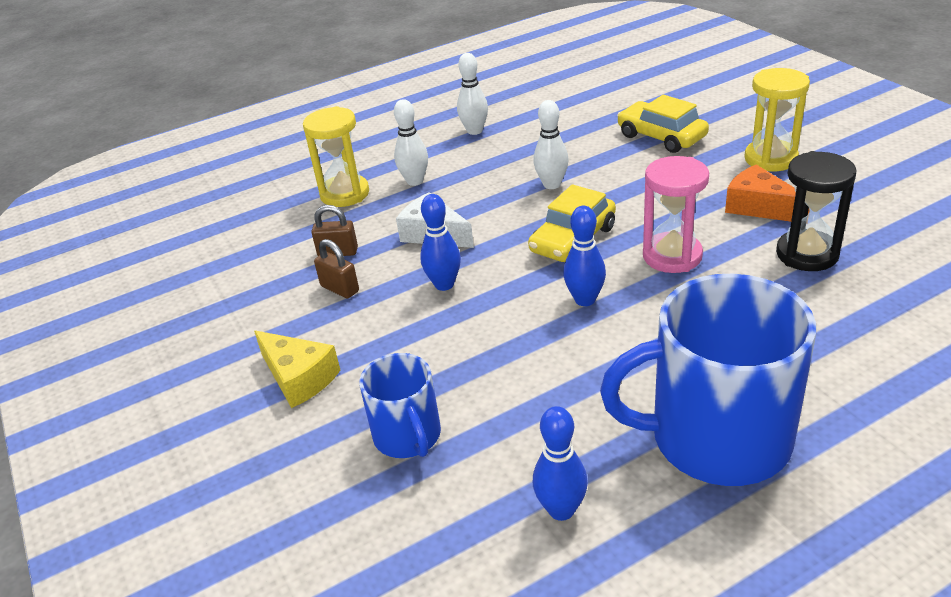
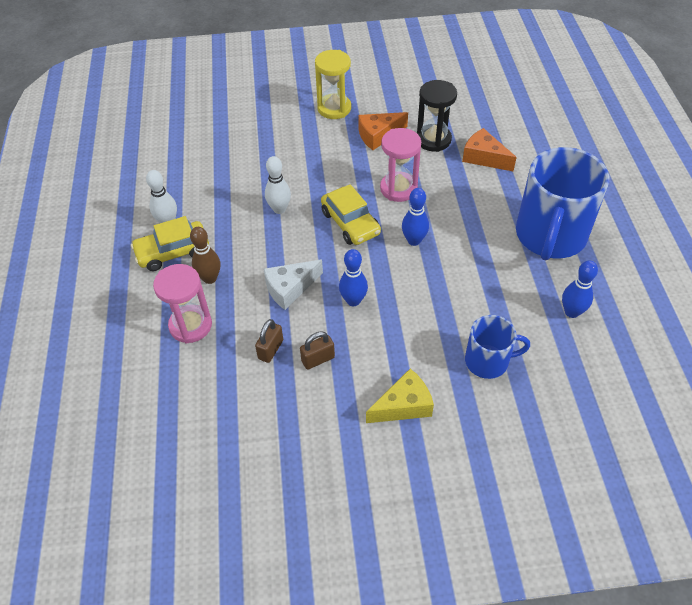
camera: 70 degrees left, 15 degrees up
yellow hourglass [303,106,369,207] -> pink hourglass [153,264,212,344]
white bowling pin [394,99,428,186] -> brown bowling pin [190,227,220,284]
yellow car [617,95,709,153] -> yellow car moved to [131,216,209,271]
none -> orange cheese [462,128,517,171]

